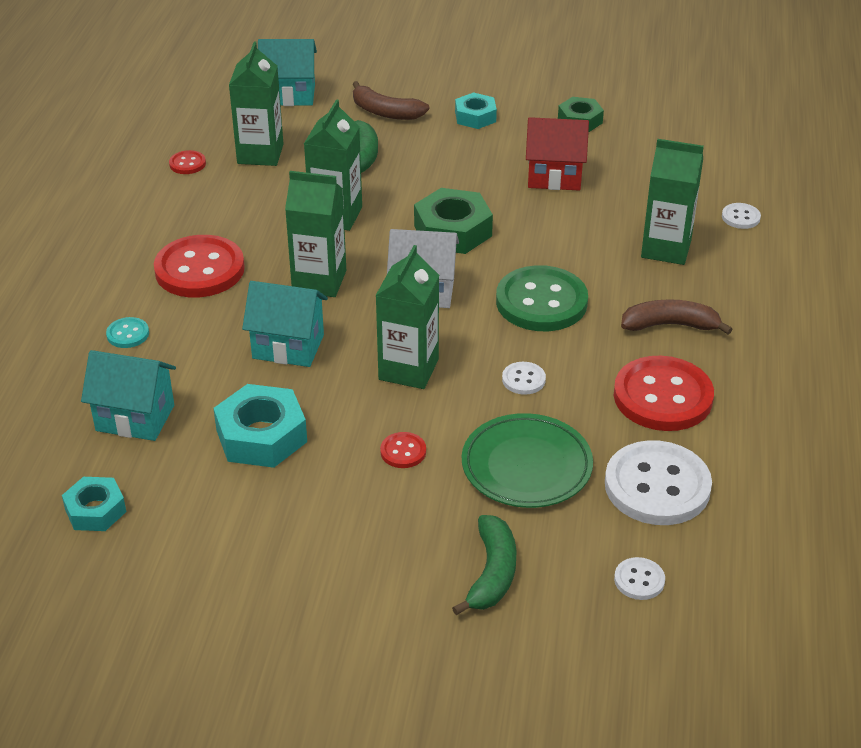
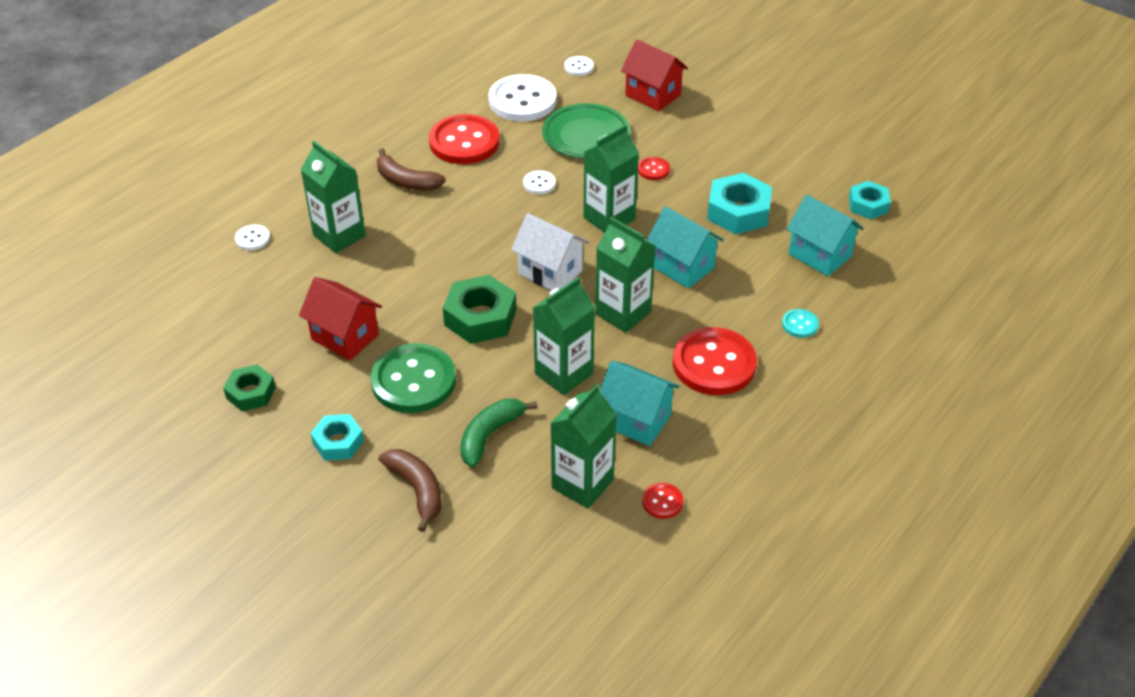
camera: 150 degrees left, 5 degrees up
turquoise house [258,39,317,106] -> turquoise house moved to [599,361,679,446]
green banana [452,515,517,615] -> red house [621,40,688,111]
green button [496,265,588,331] -> green button moved to [370,343,456,413]

